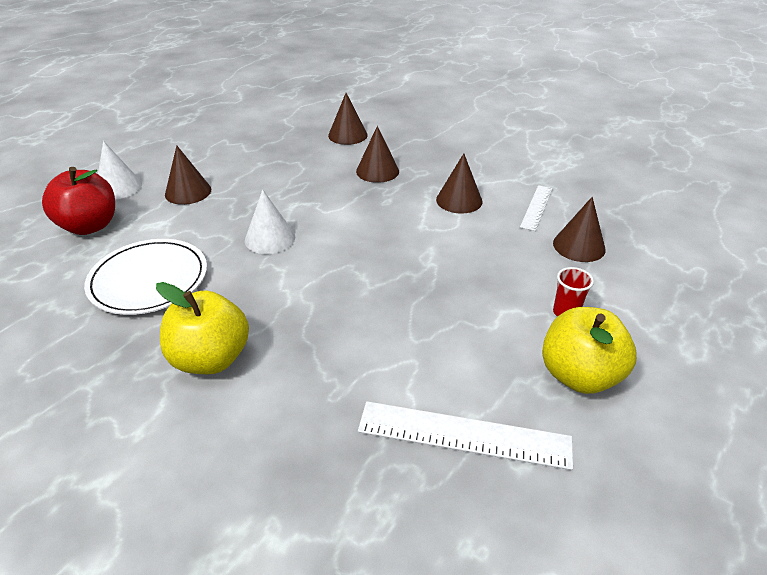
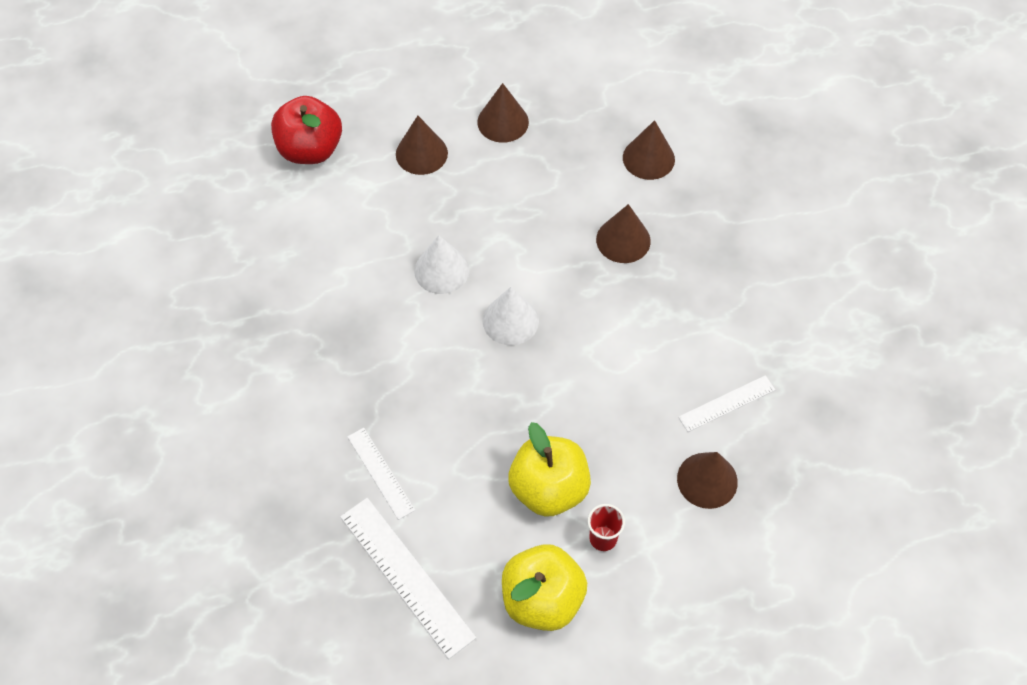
camera: 40 degrees right, 20 degrees up
white plate [84,239,207,315] -> none
white cone [98,141,142,199] -> white cone moved to [483,287,539,345]
yellow apple [156,282,249,374] -> yellow apple moved to [508,422,591,517]
brown cone [436,153,483,214] -> brown cone moved to [477,83,529,143]
none -> white ruler [347,428,415,520]

